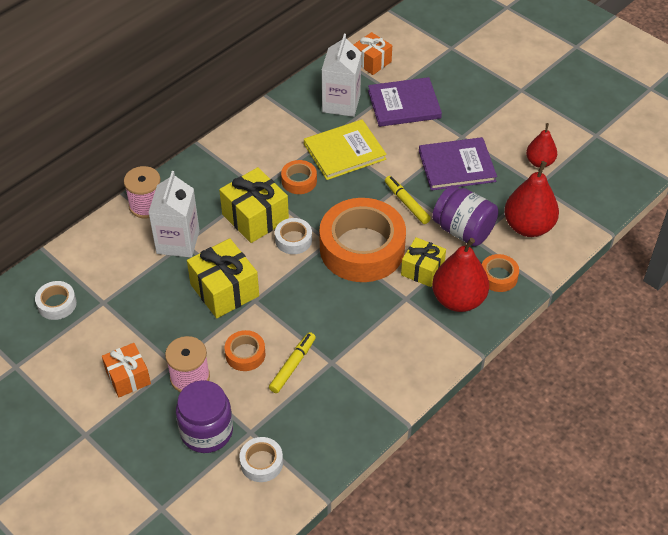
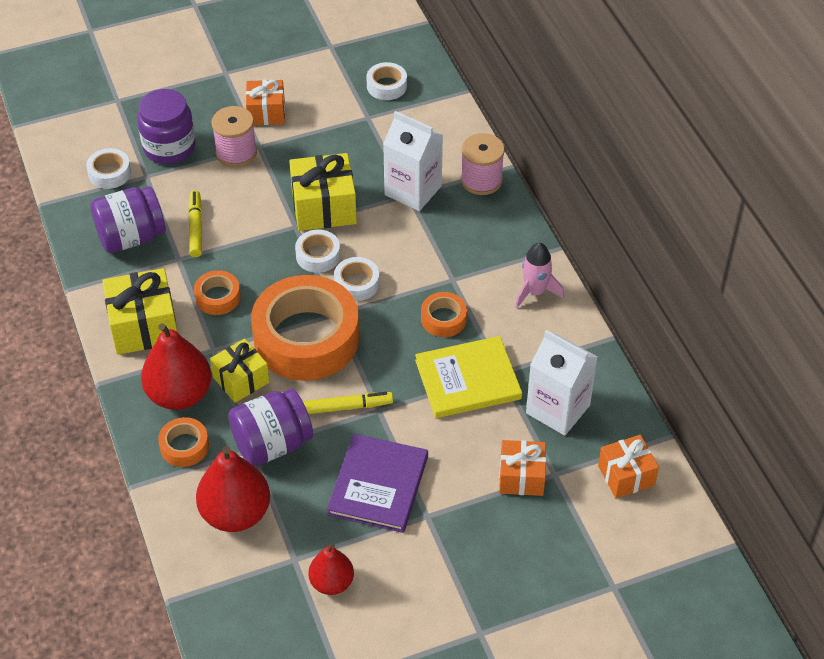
camera: 115 degrees right, 0 degrees up
yellow gift [219,167,289,243] -> yellow gift moved to [102,268,177,355]
orange tape [225,330,265,371] -> orange tape moved to [194,270,241,315]
yellow marker [269,332,316,393] -> yellow marker turned 150 degrees counterclockwise [188,190,202,257]
yellow book [304,119,387,180] -> yellow book turned 75 degrees clockwise [415,336,522,418]
purple book [368,77,442,127] -> orange gift [499,440,546,496]
none -> purple jar [90,186,166,253]
none -> white tape [295,229,340,273]
none -> pink rocket [515,243,564,309]

